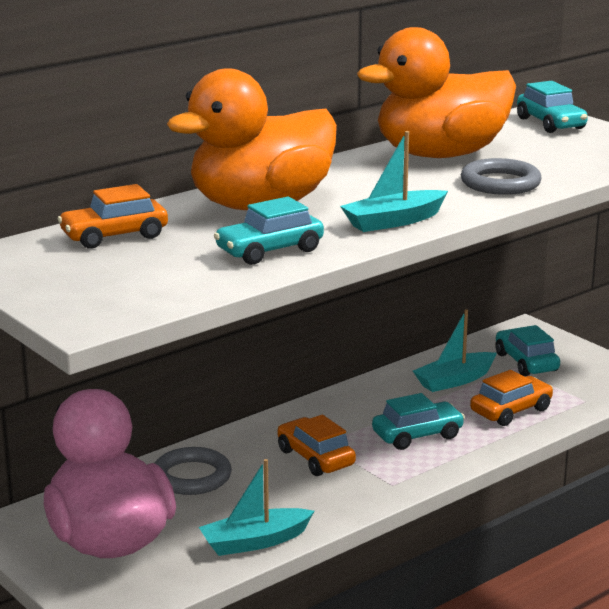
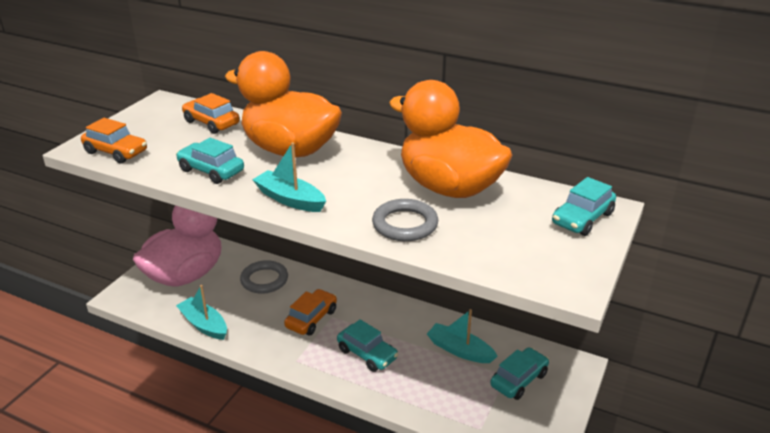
camera: 65 degrees right, 10 degrees up
orange car [470,370,553,426] -> orange car moved to [81,118,147,163]

